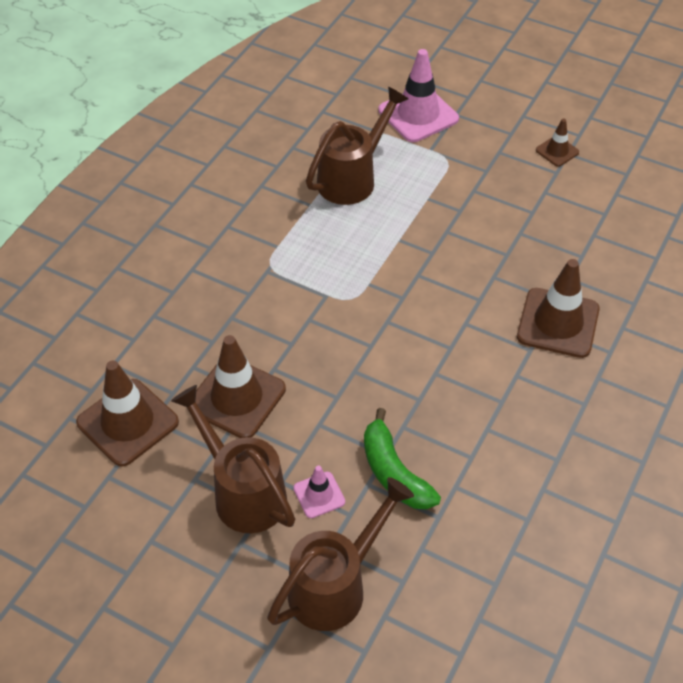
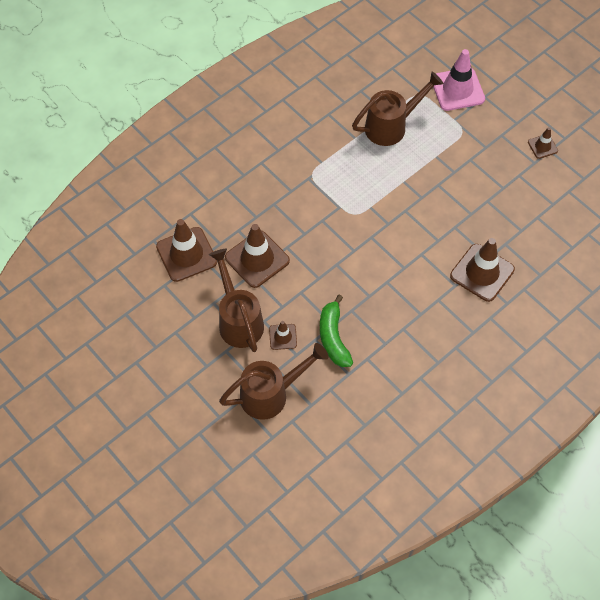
camera: 20 degrees right, 10 degrees up
pink traffic cone [293,466,345,518] -> brown traffic cone [269,321,297,350]

